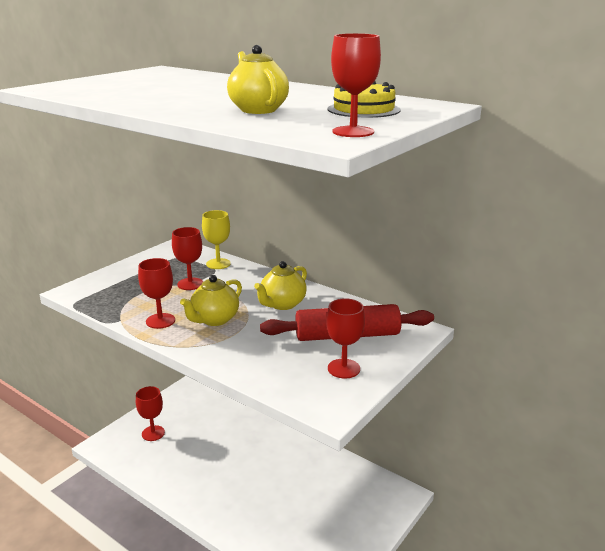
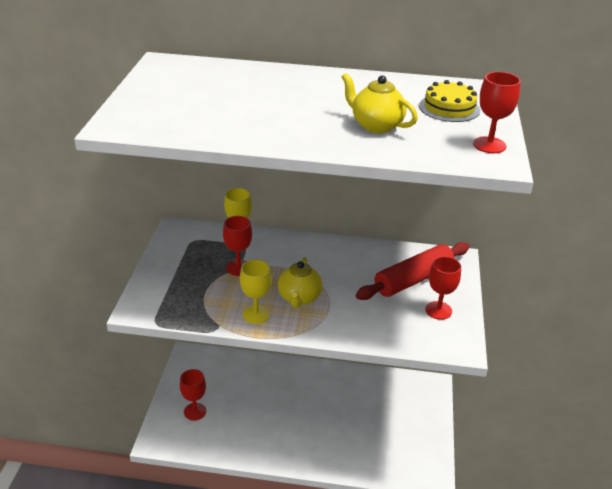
camera: 30 degrees left, 10 degrees up
red goblet [138,258,175,329] -> yellow goblet [240,260,272,324]
yellow teapot [254,261,307,310] -> none

